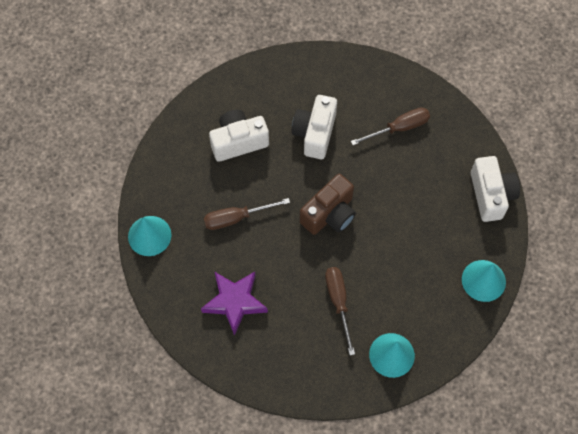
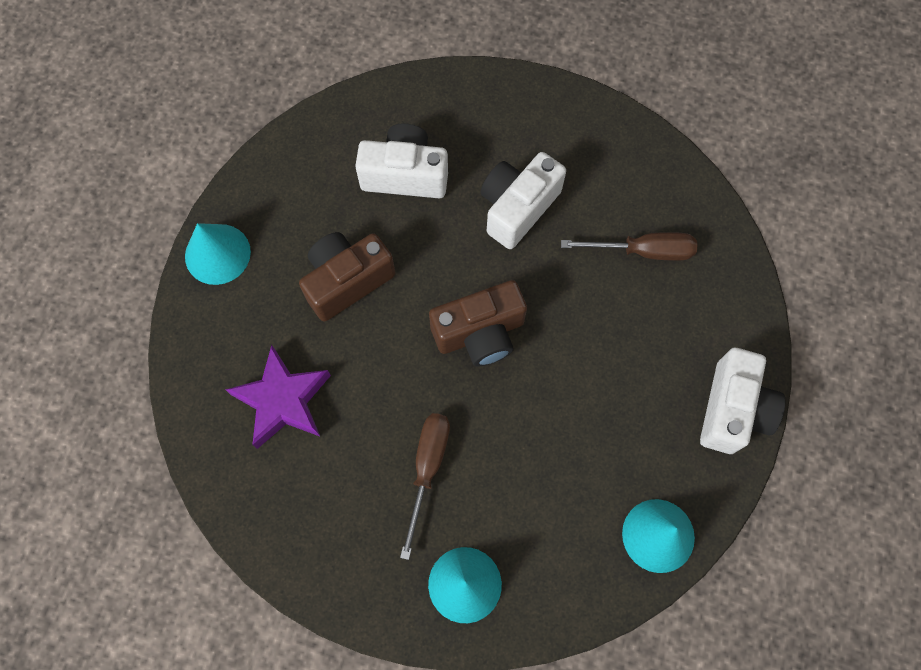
camera: 25 degrees right, 5 degrees up
brown screwdriver [204,198,290,230] -> brown camera [299,232,396,322]

